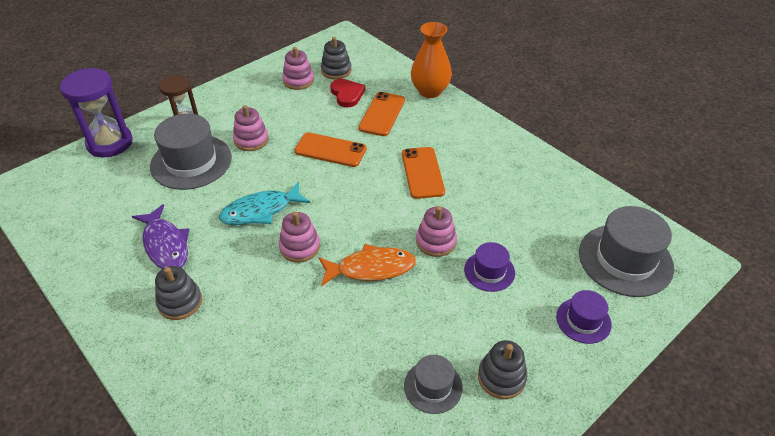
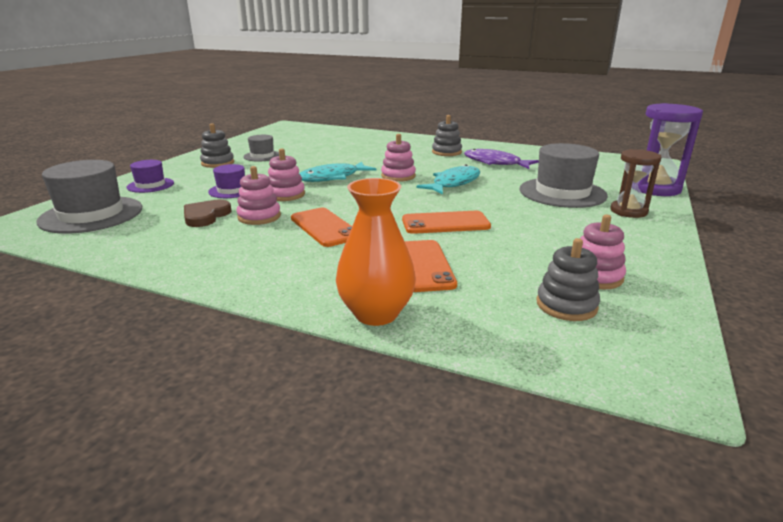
camera: 155 degrees right, 20 degrees down
pink stacking toy [233,105,269,151] -> pink stacking toy moved to [236,166,281,225]
orange fish [318,244,416,286] -> turquoise fish [299,161,376,182]
red heart [330,79,365,108] -> none
none -> brown heart [184,199,231,227]

